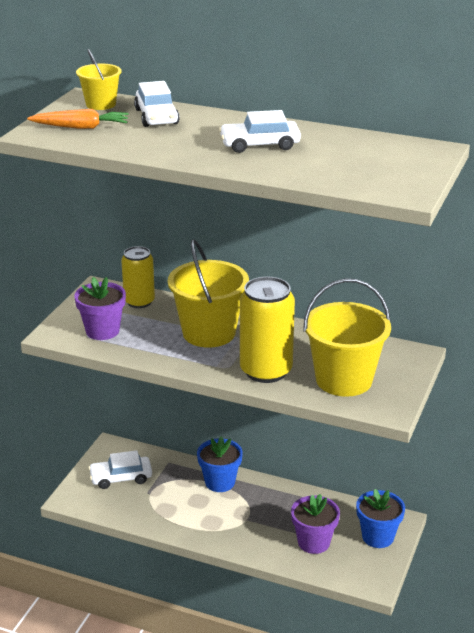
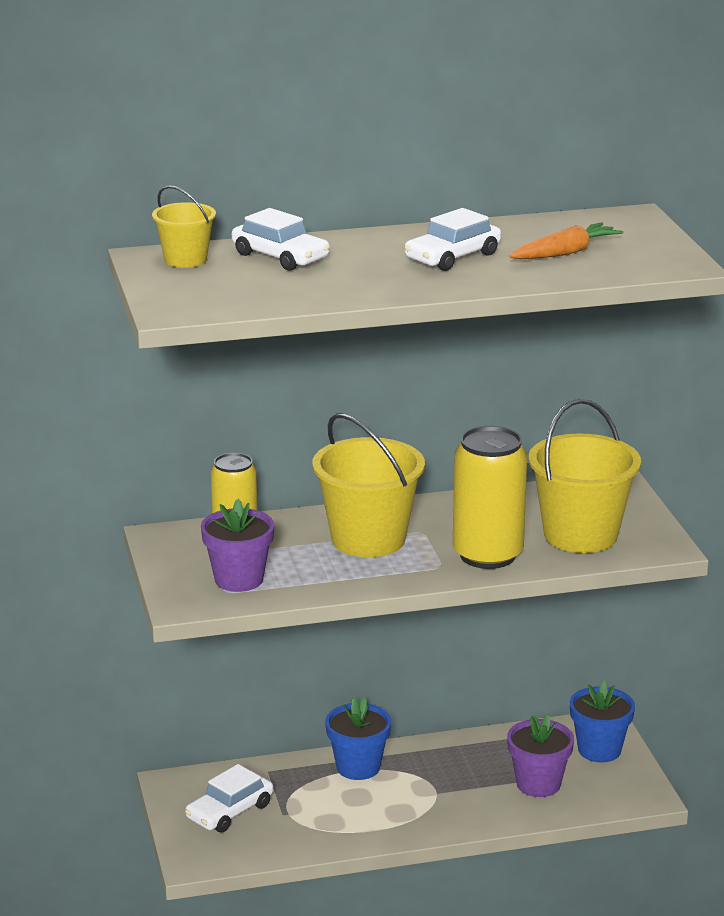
camera: 35 degrees left, 5 degrees down
orange carrot [27,109,128,129] -> orange carrot moved to [509,223,623,259]

